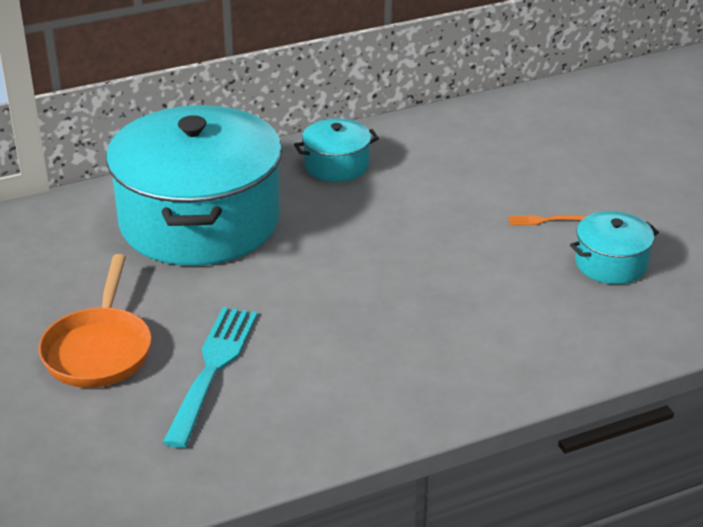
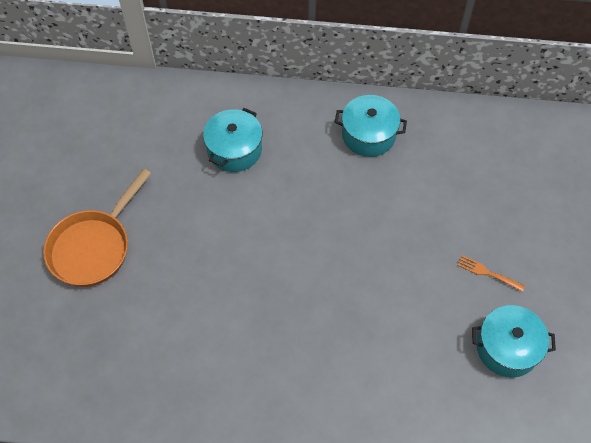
camera: 30 degrees right, 25 degrees up
turquoise pot [106,105,282,266] -> turquoise pot [203,108,262,172], size x0.43
turquoise fork [162,307,257,448] -> none

